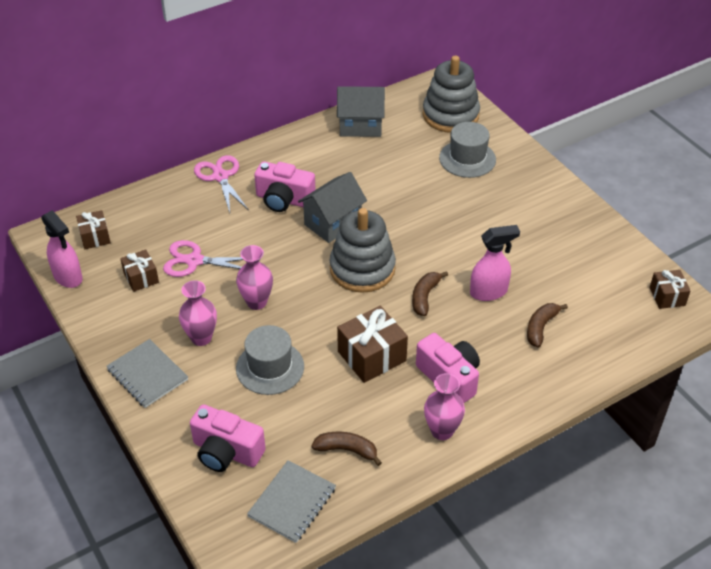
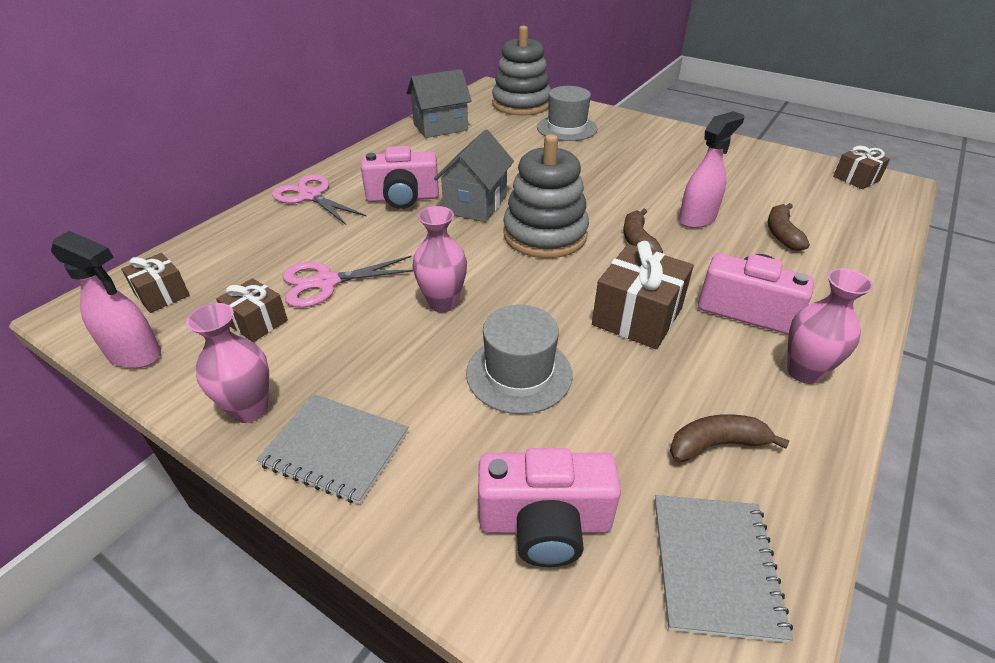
camera: 25 degrees left, 5 degrees down
pink vase [179,280,217,346] -> pink vase moved to [186,303,269,423]

